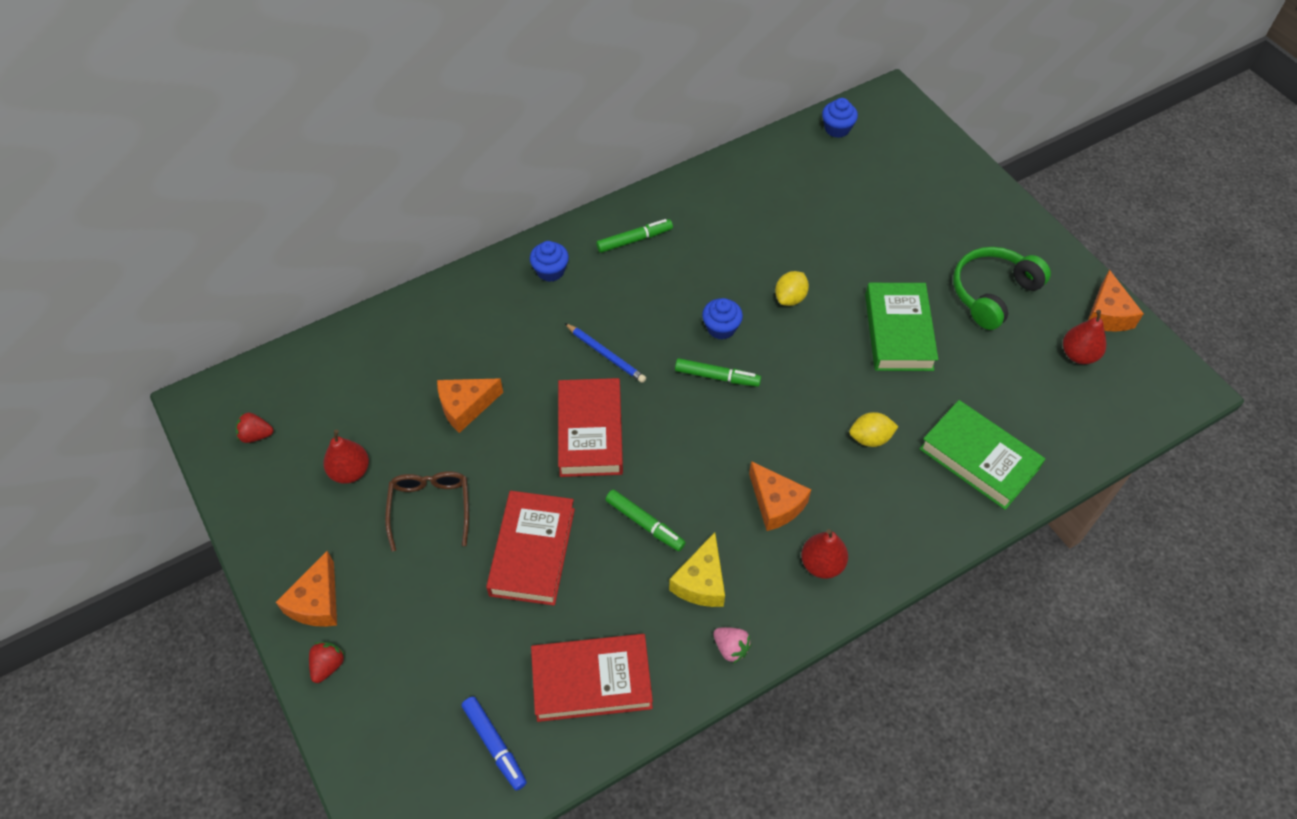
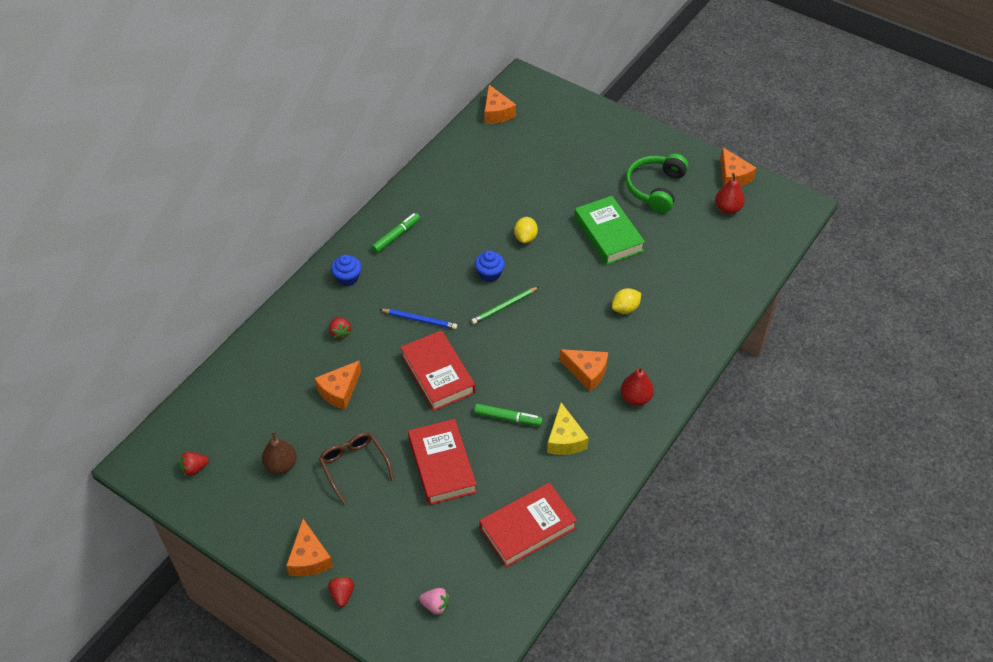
camera: 25 degrees left, 5 degrees down
red pear [323,430,369,484] -> brown pear [262,431,297,474]
blue marker [462,696,527,791] -> none
green marker [675,358,761,387] -> green pencil [471,287,539,324]
pink strawberry [713,627,752,664] -> pink strawberry moved to [419,588,450,615]
blue cupcake [822,98,858,138] -> orange cheese [484,85,516,124]
green book [919,400,1045,510] -> none
none -> red strawberry [329,317,351,340]

